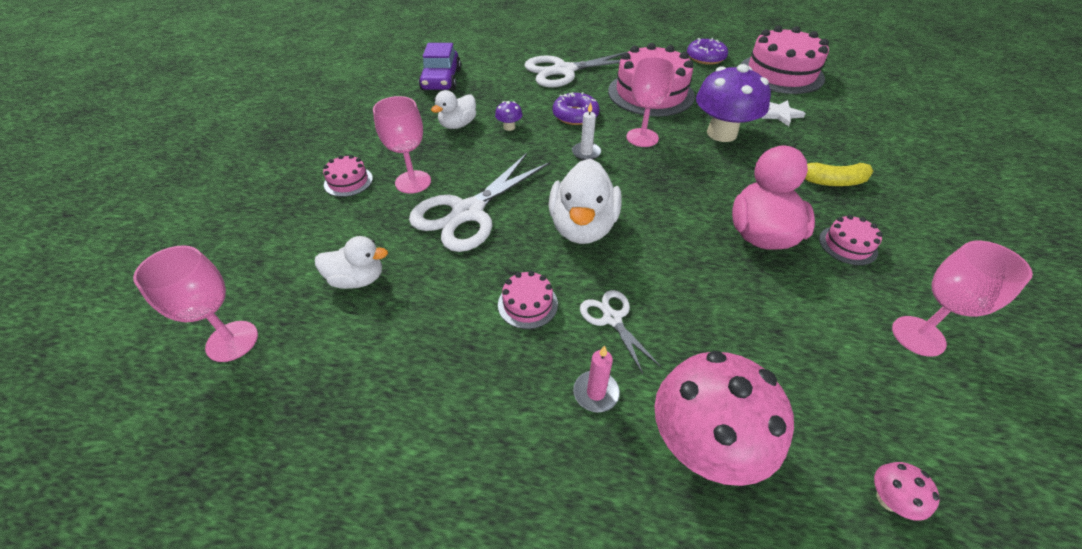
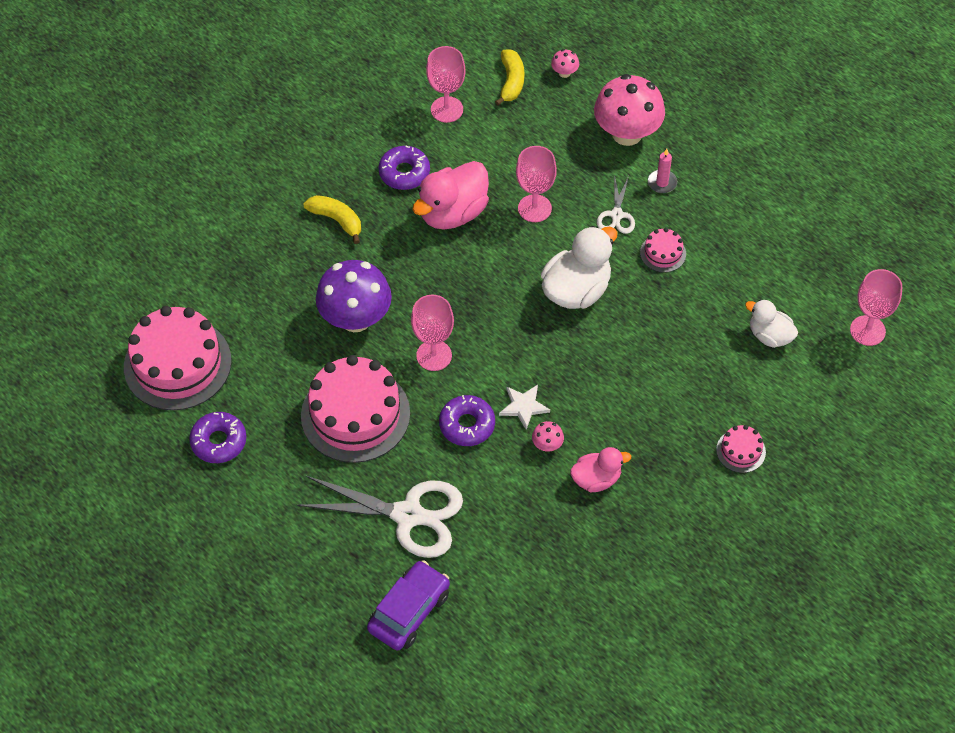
camera: 145 degrees left, 10 degrees up
pink goblet [373,96,431,194] -> pink goblet moved to [516,146,557,222]
white scissors [409,153,550,252] -> none
purple car [419,43,461,91] -> purple car moved to [367,560,450,651]
white duck [431,90,476,129] -> pink duck [570,447,631,492]
purple mushroom [495,101,523,131] -> pink mushroom [532,421,564,451]
white candle [572,102,601,160] -> none
white star [762,100,806,126] -> white star moved to [499,385,550,430]
pink cake [819,215,883,265] -> purple donut [378,145,430,190]
none -> yellow banana [495,49,524,106]

